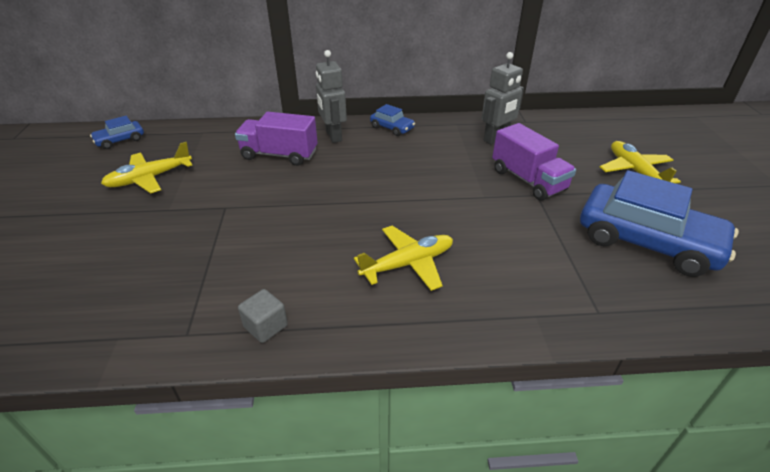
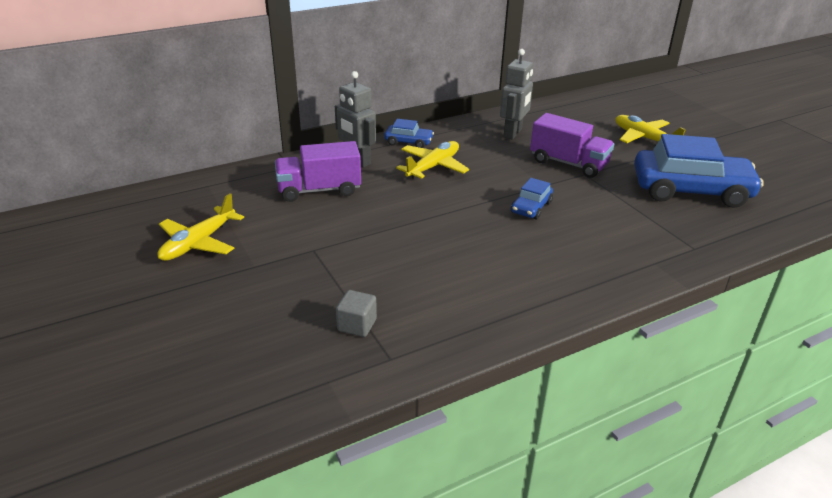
camera: 25 degrees left, 5 degrees down
blue car [90,116,144,149] -> blue car moved to [511,178,553,219]
grey cube [238,289,288,343] -> grey cube moved to [336,290,377,337]
yellow plane [354,226,453,291] -> yellow plane moved to [396,141,469,179]

